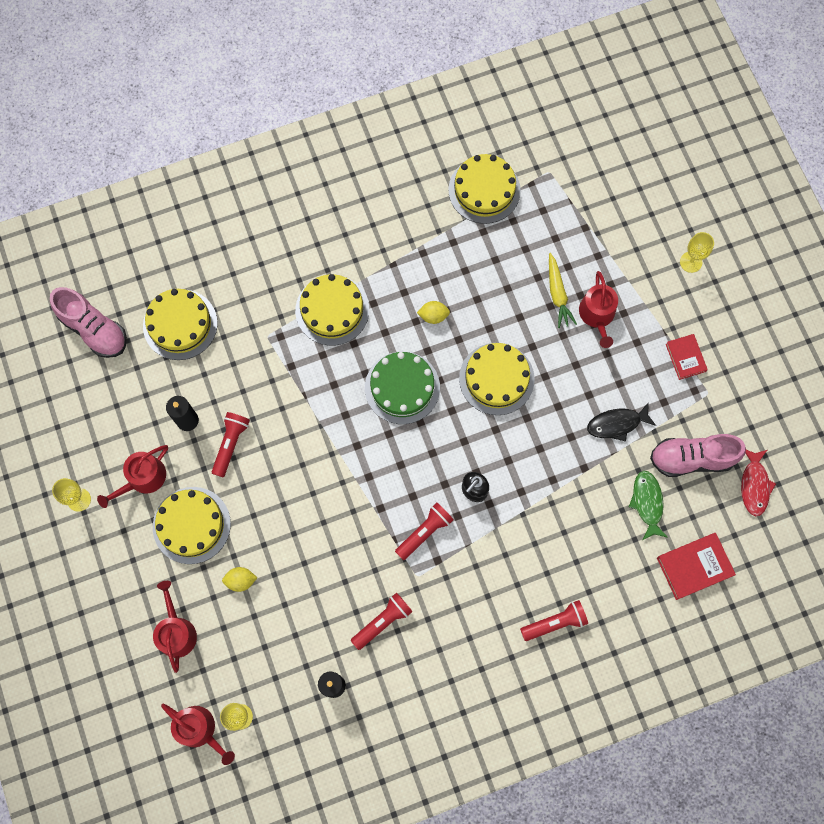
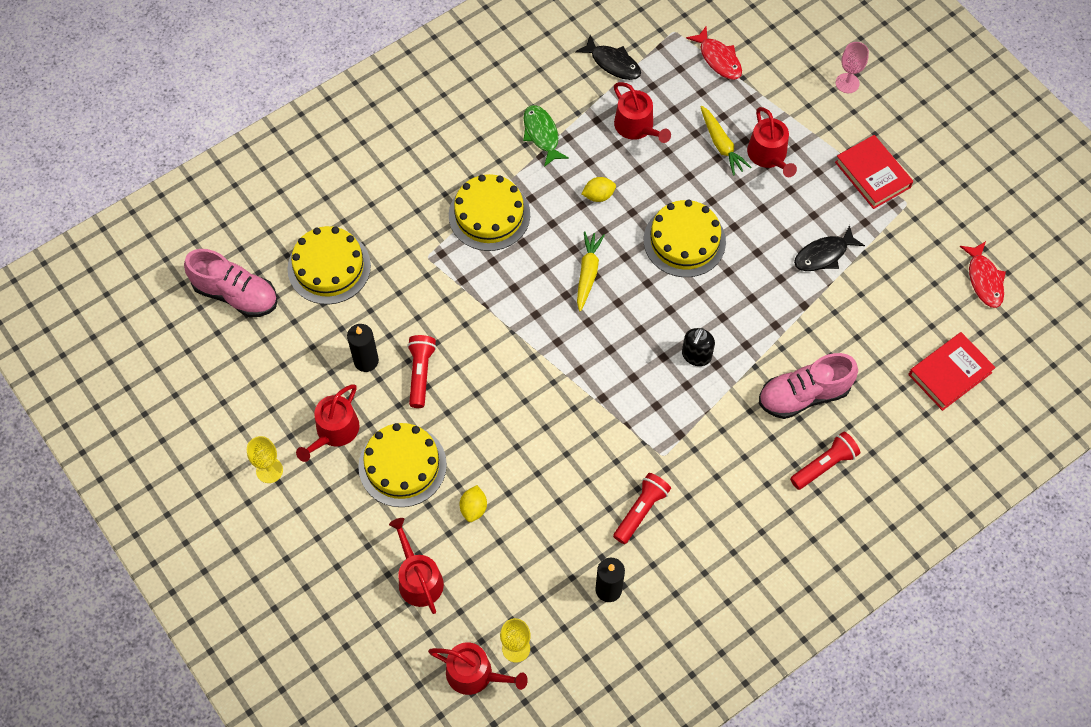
camera: 15 degrees left, 10 degrees down
yellow lemon [222,567,257,592] -> yellow lemon turned 60 degrees counterclockwise [460,485,487,522]
green cake [365,352,440,424] -> yellow carrot [577,231,605,312]
red flashlight [395,503,454,560] -> none
yellow cake [448,154,521,224] -> black fish [575,35,641,80]
green fish [629,471,668,540] -> green fish moved to [523,105,569,167]
pink shoe [650,434,746,477] -> pink shoe moved to [759,353,858,419]
red book [666,334,708,380] -> red book [835,135,913,209], size x1.52
yellow goblet [680,232,714,273] -> pink goblet [836,42,869,93]
none -> red watering can [614,82,671,143]
none -> red fish [686,26,742,80]

